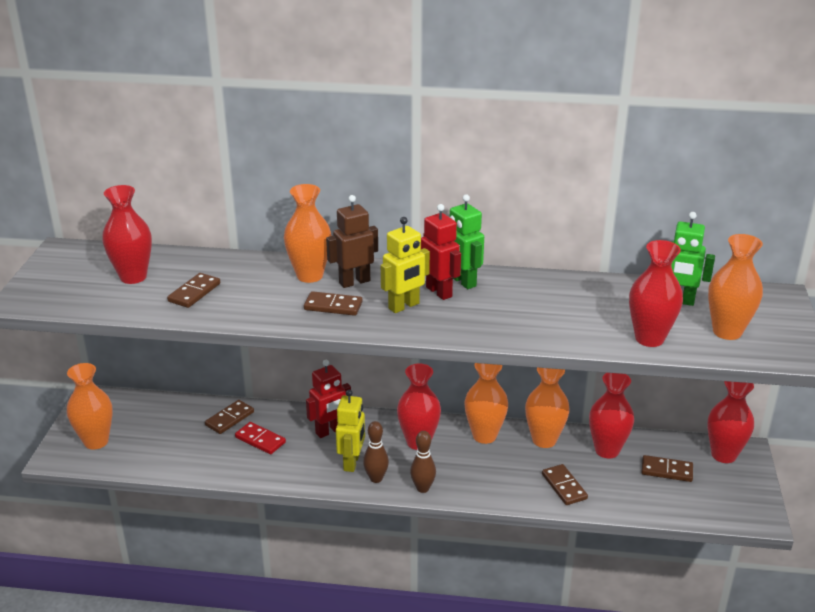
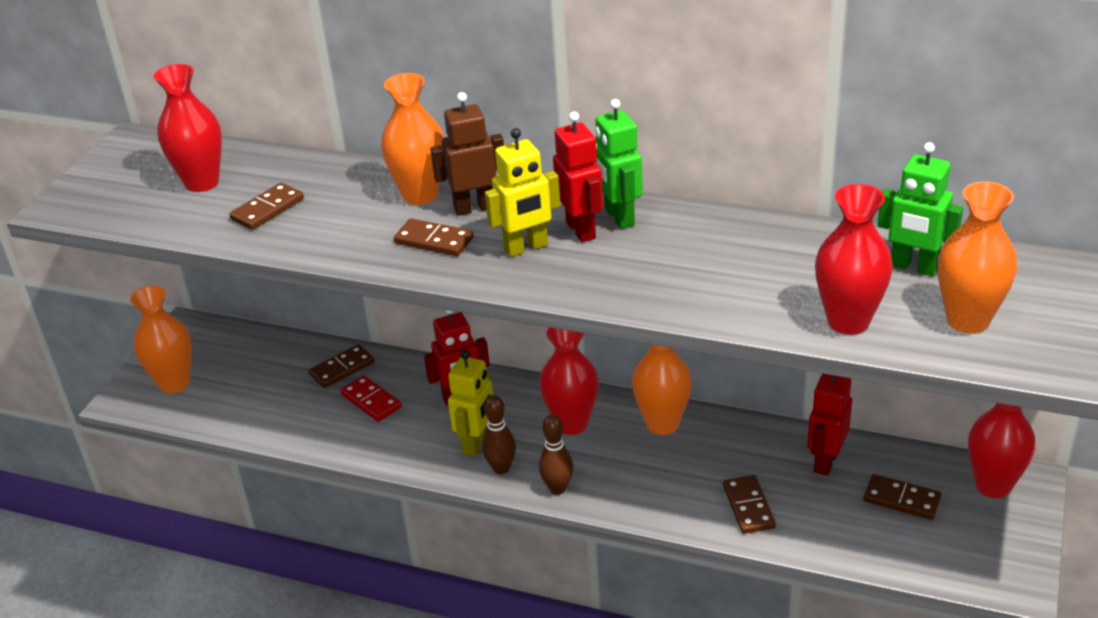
camera: 15 degrees right, 5 degrees up
orange vase [525,368,570,448] -> none
red vase [589,373,634,459] -> red robot [807,374,852,476]

